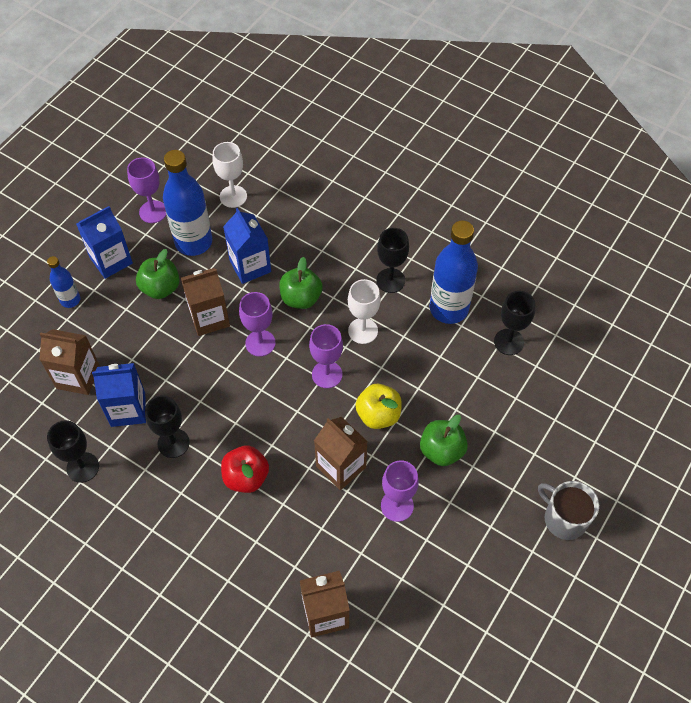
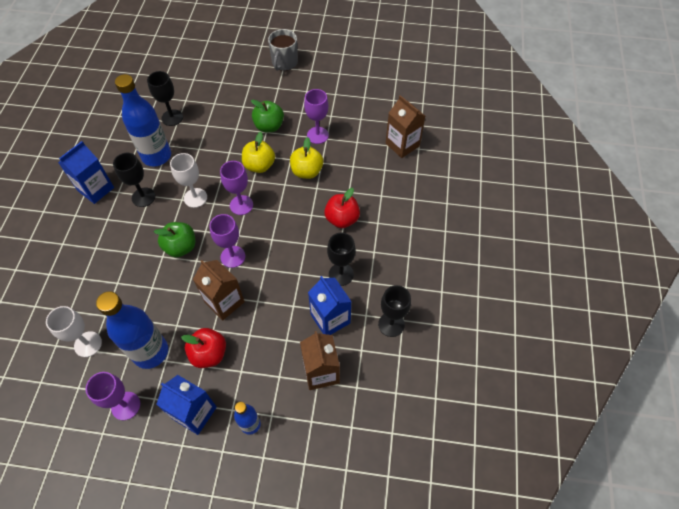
camera: 115 degrees left, 0 degrees up
green apple [136,249,180,299] -> red apple [181,328,226,368]
blue carton [223,208,271,284] -> blue carton moved to [58,141,114,204]
brown carton [314,417,368,490] -> yellow apple [290,137,323,179]

